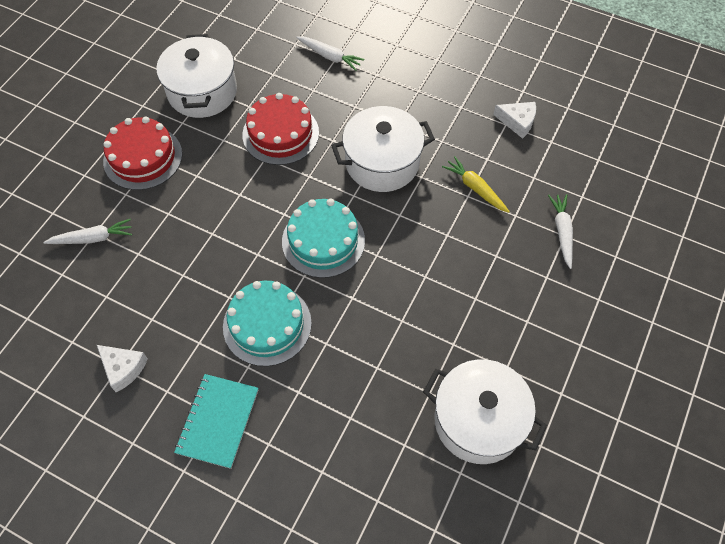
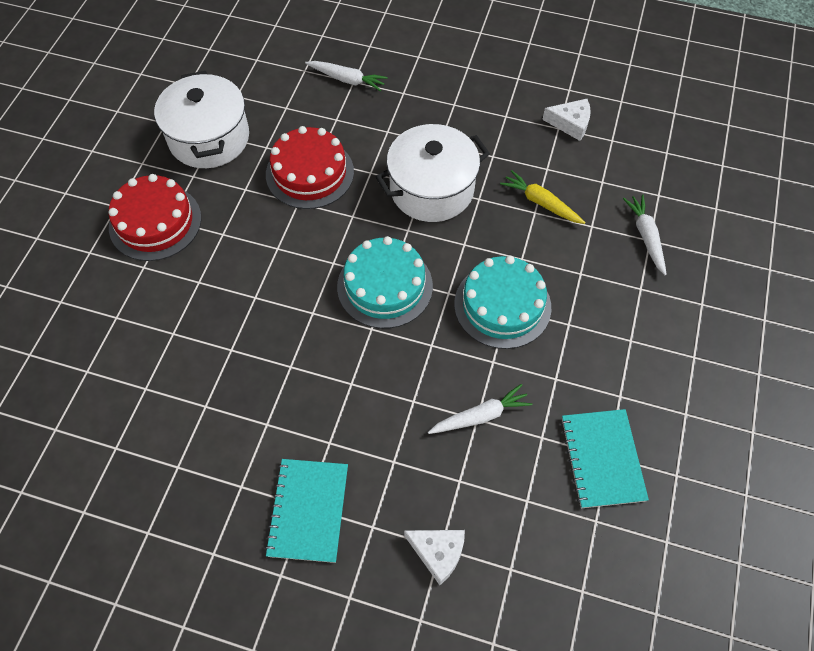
camera: 10 degrees left, 0 degrees up
white carrot [43,219,132,244] -> white carrot moved to [428,384,532,434]
white cheese [97,345,148,392] -> white cheese moved to [404,530,465,585]
turquoise cake [223,281,312,366] -> turquoise cake moved to [454,256,551,349]
white pot [423,359,547,464] -> turquoise notebook [561,409,649,508]

